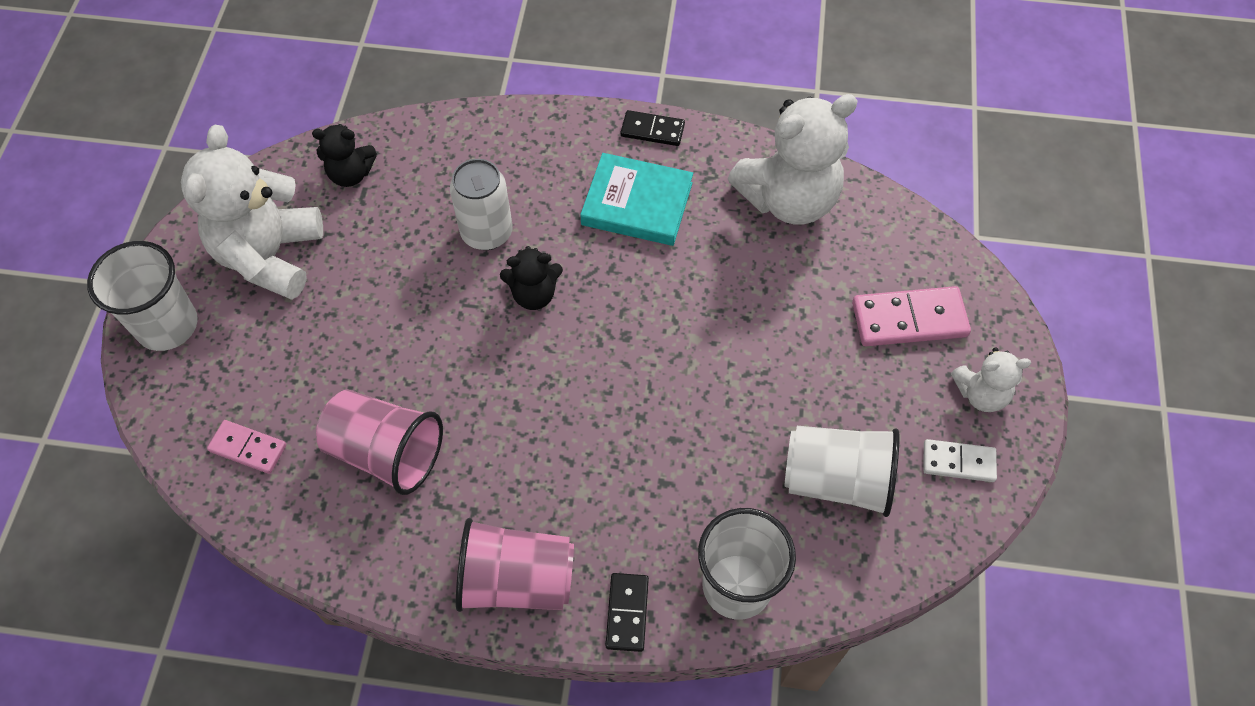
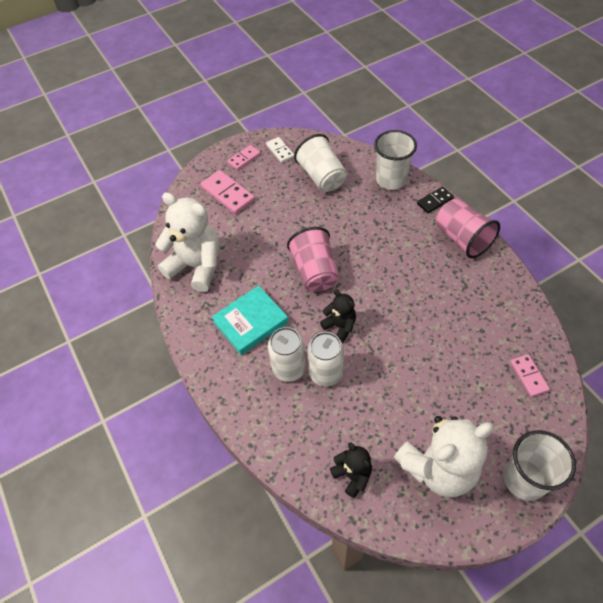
camera: 125 degrees left, 5 degrees down
pink cup [316,390,443,495] -> pink cup moved to [287,227,339,292]
turquoise book [580,153,693,246] -> turquoise book turned 75 degrees clockwise [211,285,288,355]
black domino [621,110,685,146] -> none
white teddy bear [951,347,1031,412] -> pink domino [227,145,261,170]
none -> white can [268,327,306,382]

